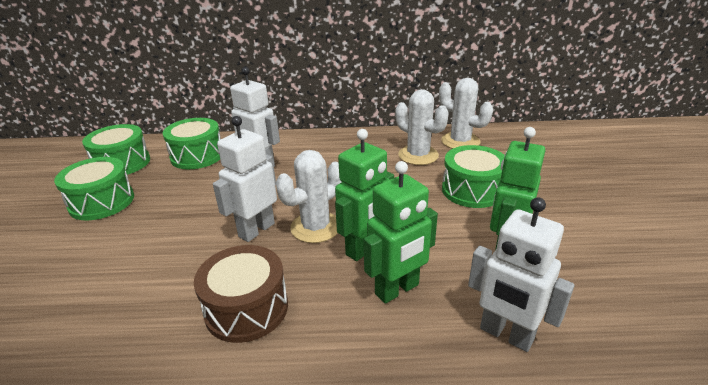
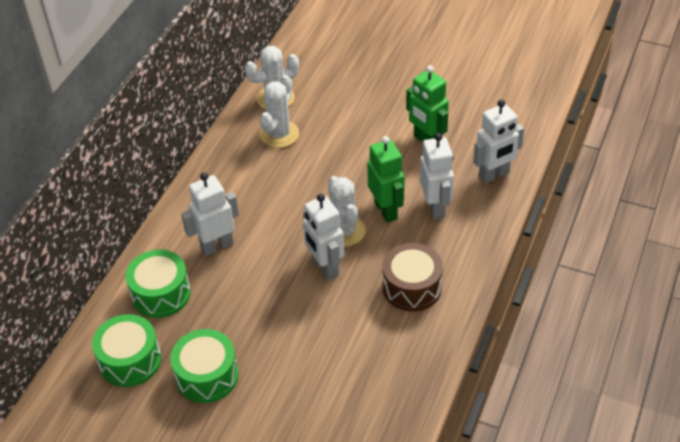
camera: 65 degrees left, 15 degrees up
green robot [364,161,438,304] -> white robot [420,133,454,220]
white cactus [395,89,448,165] -> white cactus turned 45 degrees counterclockwise [260,75,299,148]
green drum [442,145,505,208] -> none

